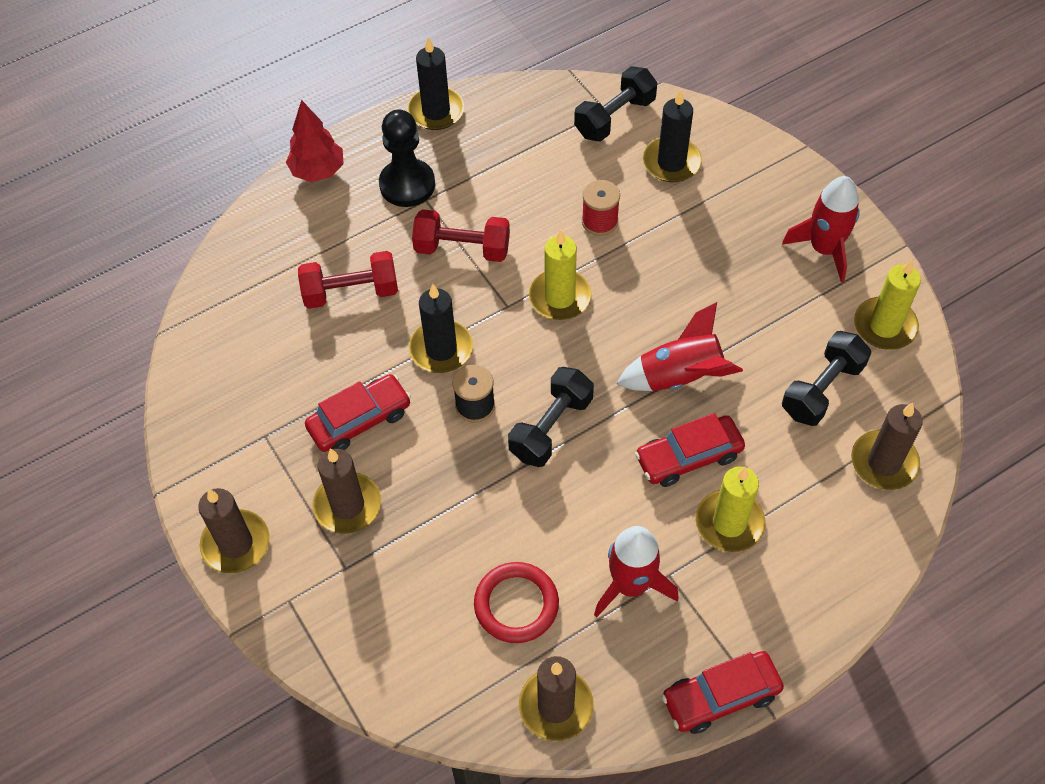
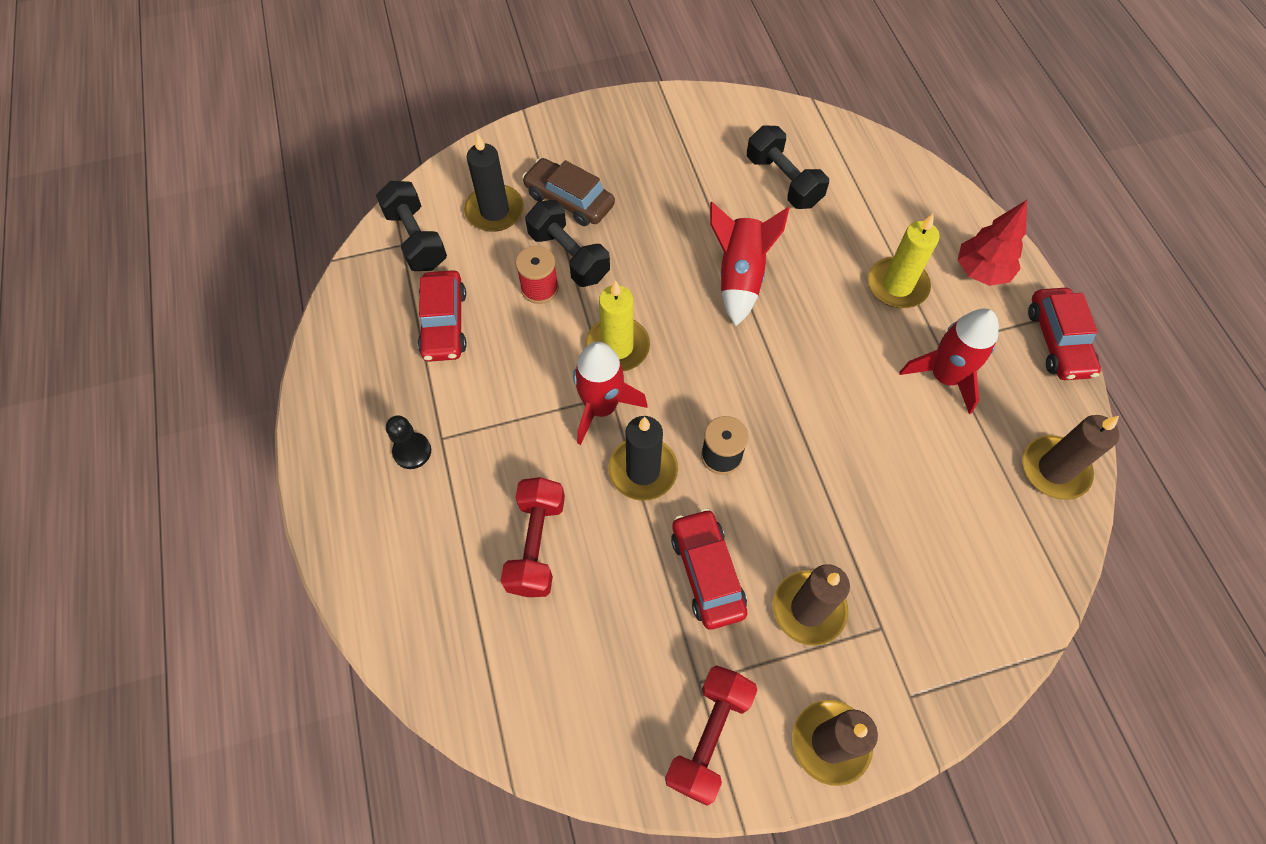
camera: 75 degrees left, 5 degrees up
red tree [286,100,344,182] -> red tree moved to [958,200,1027,286]
black pawn [379,109,435,207] -> black pawn [386,415,431,469], size x0.58
black candle [407,37,464,130] -> none
red dumbbell [412,209,510,262] -> red dumbbell moved to [665,665,757,806]
red ring [474,562,559,643] -> none
black dumbbell [508,367,594,467] -> black dumbbell moved to [525,200,610,287]
red car [635,413,745,487] -> red car moved to [418,270,467,362]
red rocket [782,176,860,282] -> red rocket moved to [573,341,648,445]
brown candle [851,403,923,490] -> none
yellow candle [854,259,921,350] -> none
none -> brown car [522,158,615,226]

